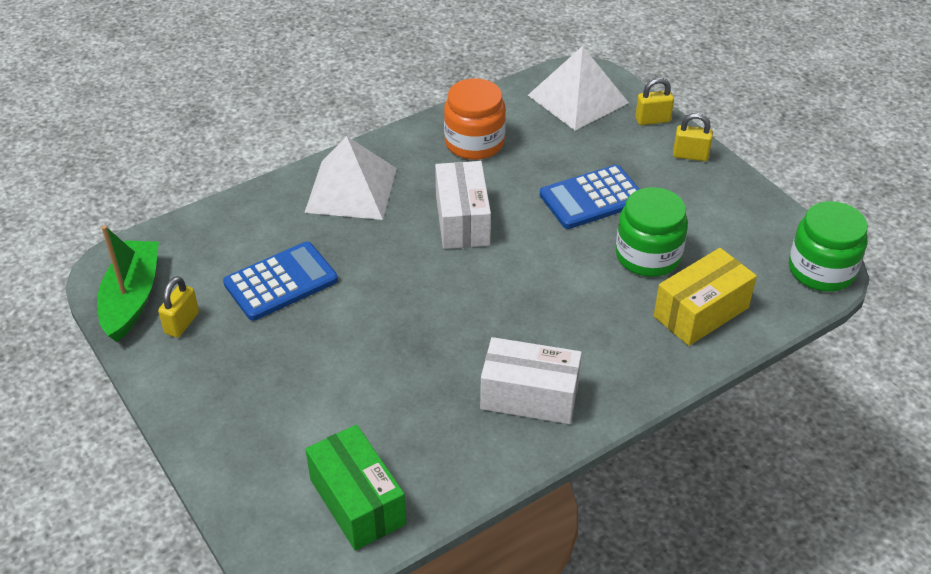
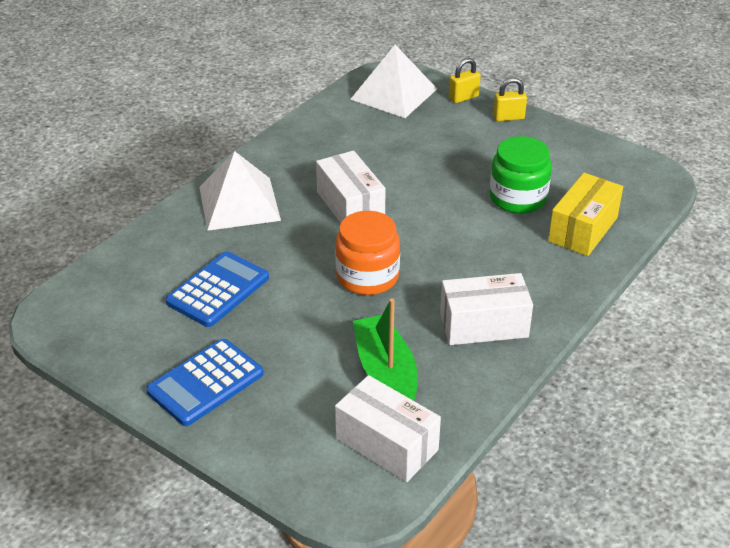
camera: 20 degrees left, 5 degrees down
green boat [97,225,159,342] -> green boat moved to [353,298,417,401]
yellow padlock [158,276,199,338] -> none
green box [305,424,406,550] -> white box [335,375,441,482]
orange jar [444,78,506,160] -> orange jar moved to [335,211,400,295]
blue calculator [540,165,639,229] -> blue calculator moved to [146,339,263,426]
green jar [789,201,868,292] -> none

